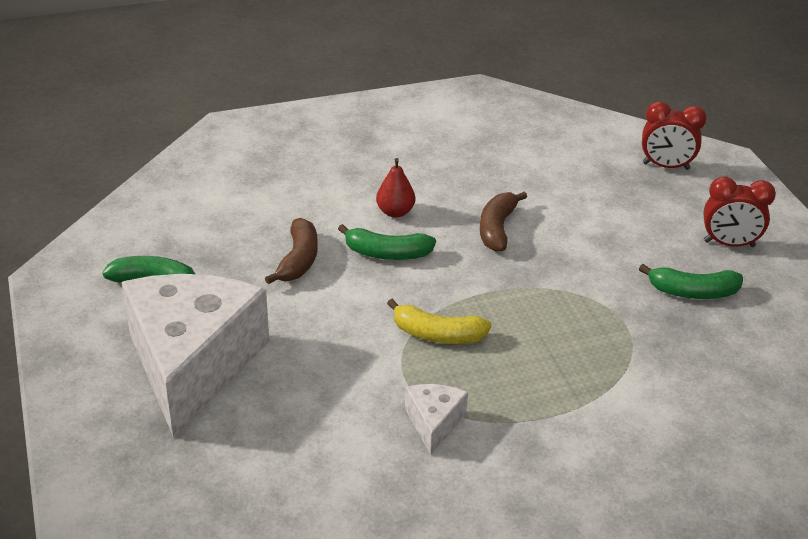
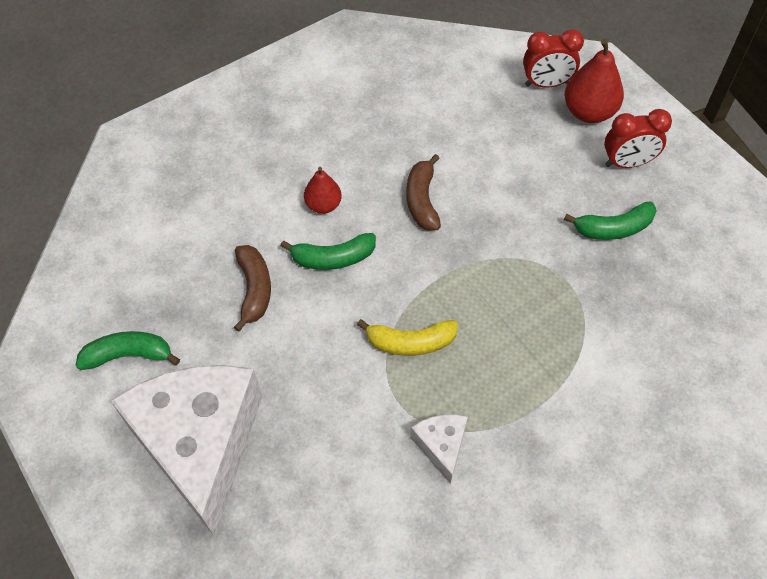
camera: 15 degrees left, 20 degrees up
none -> red pear [565,39,624,123]

